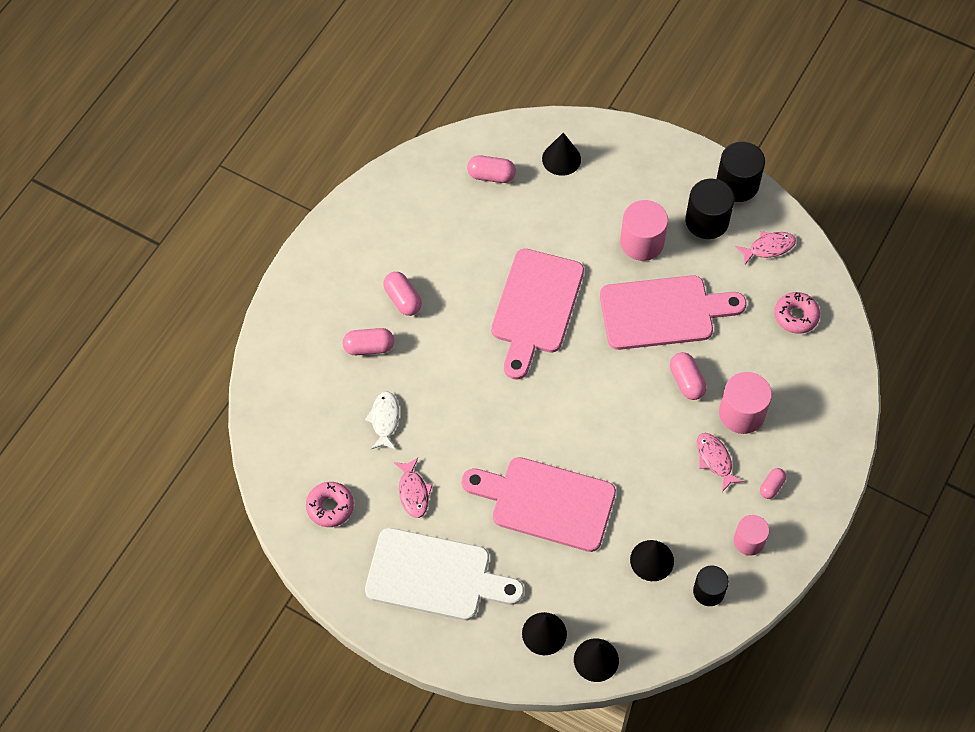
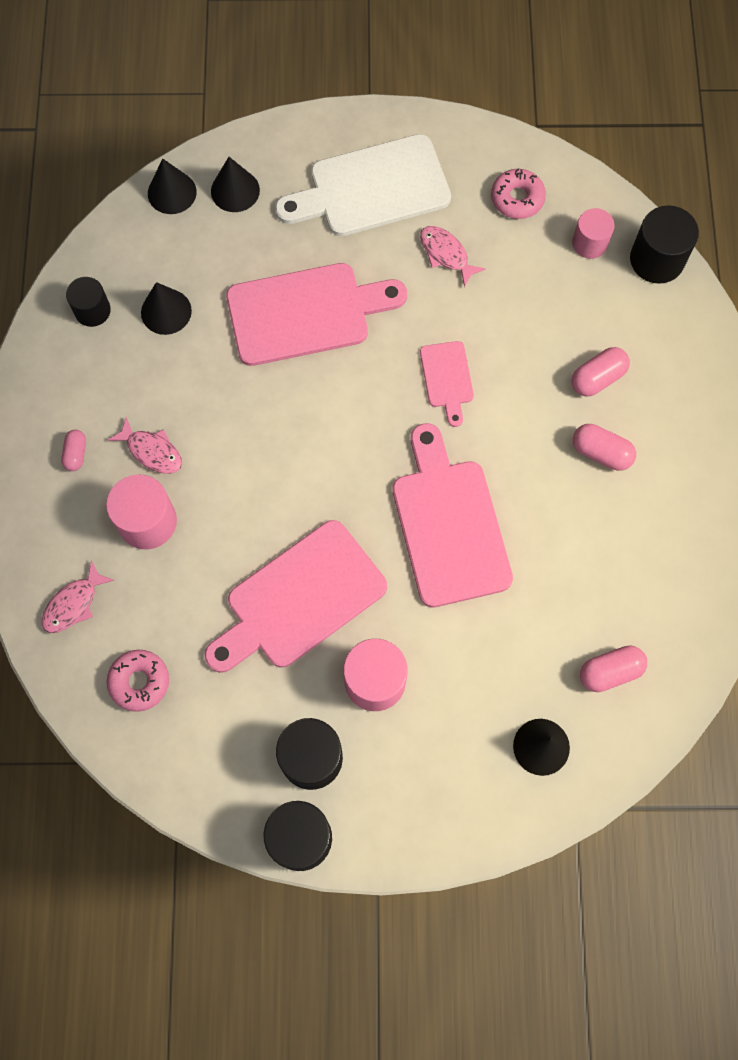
camera: 150 degrees right, 10 degrees up
white fish [365,391,399,450] -> none
pink capsule [670,352,707,400] -> none
pink cylinder [734,515,769,555] -> pink cylinder moved to [572,208,615,259]
pink fish [735,231,796,265] -> pink fish moved to [42,560,114,633]
none -> pink cutting board [420,341,474,427]
none -> black cylinder [630,205,699,284]

